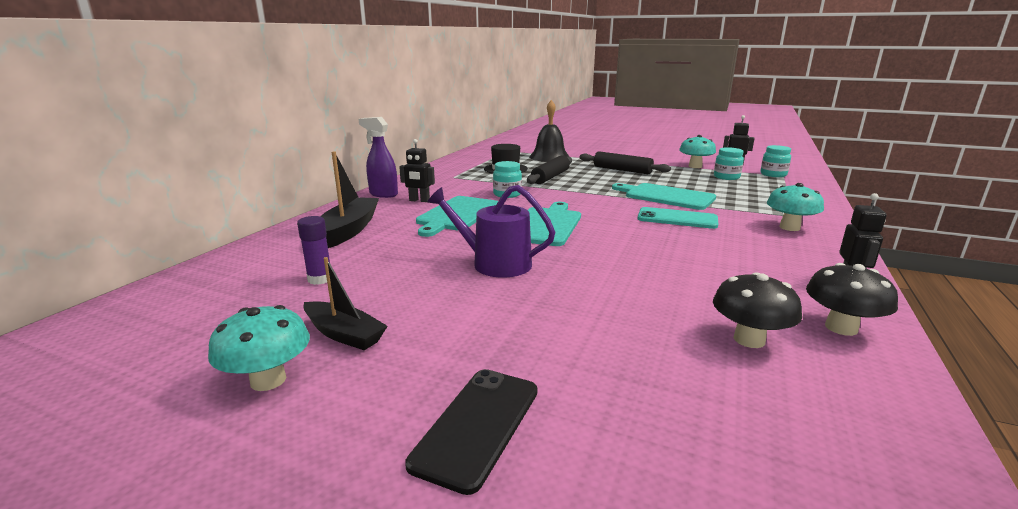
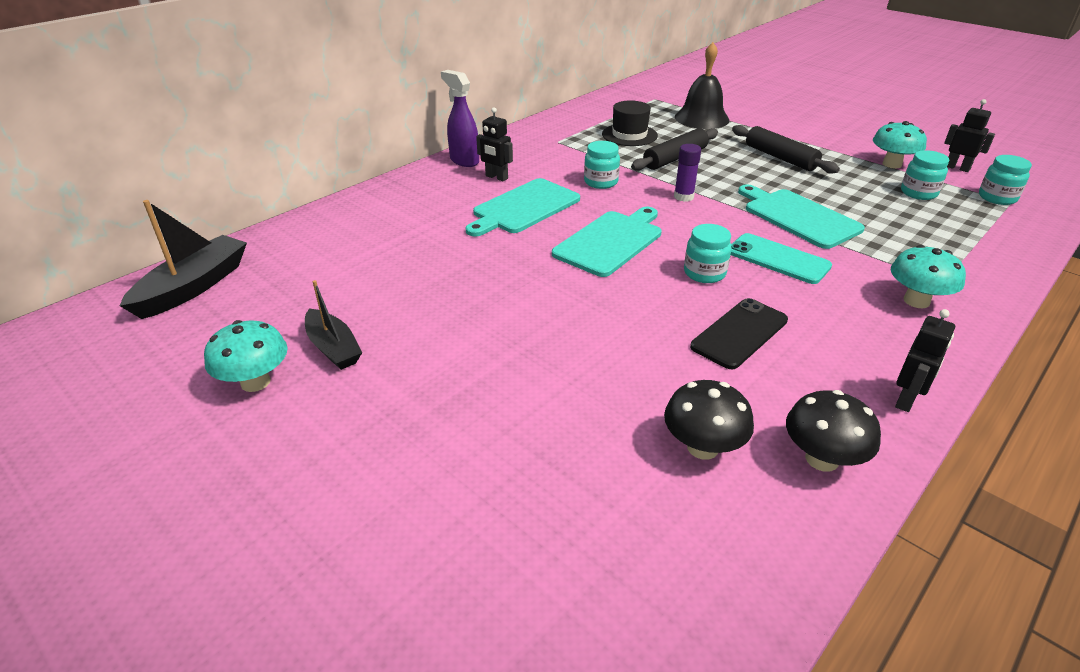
camera: 20 degrees right, 15 degrees up
purple glue stick [297,216,330,285] -> purple glue stick moved to [674,144,701,202]
black boat [320,151,379,248] -> black boat moved to [119,200,247,319]
black phone [405,369,538,495] -> black phone moved to [690,298,788,369]
purple watering can [427,185,555,278] -> none
none -> turquoise jar [684,224,732,283]

